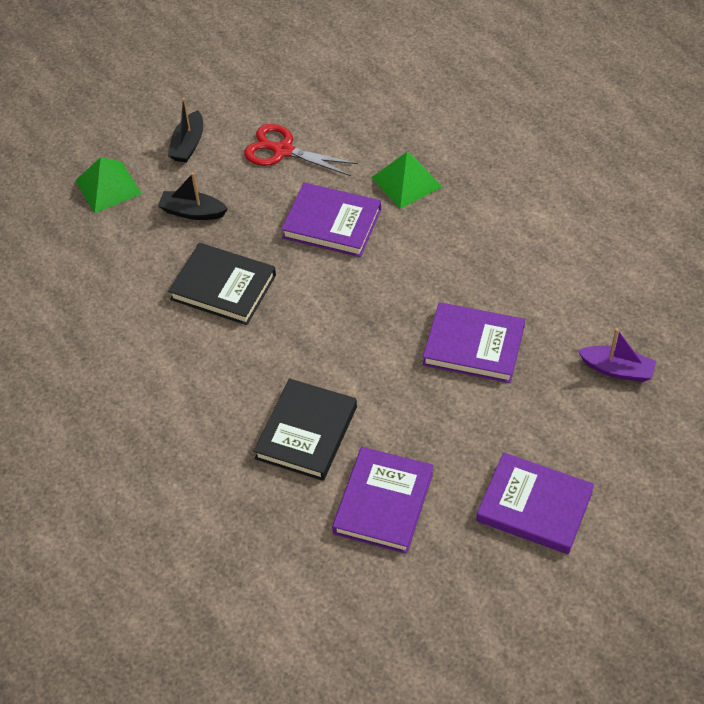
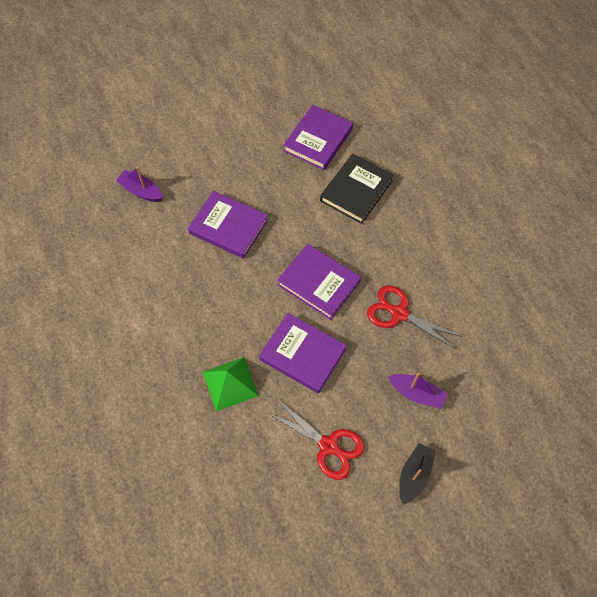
camera: 170 degrees left, 10 degrees up
green pyramid [75,157,142,213] -> none
black boat [158,172,228,220] -> purple boat [388,373,448,409]
black book [168,243,276,325] -> red scissors [367,285,463,350]
purple book [476,452,594,554] -> purple book moved to [277,244,361,320]

